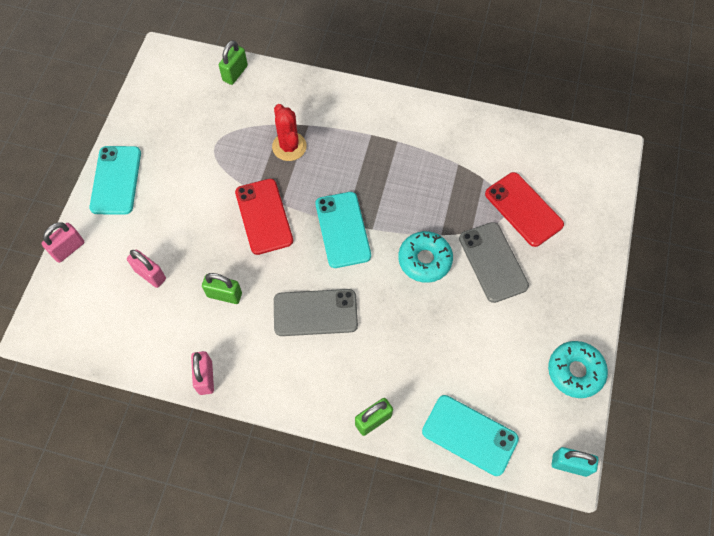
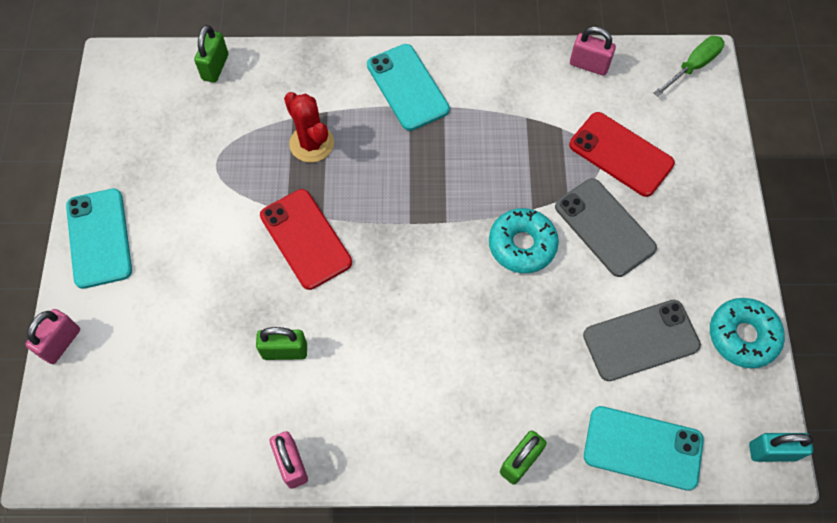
camera: 15 degrees left, 0 degrees up
pink padlock [127,249,166,288] -> pink padlock moved to [570,26,616,76]
grey phone [274,289,358,336] -> grey phone moved to [583,300,701,381]
turquoise phone [316,192,371,268] -> turquoise phone moved to [367,44,450,131]
none -> green screwdriver [654,36,724,97]

